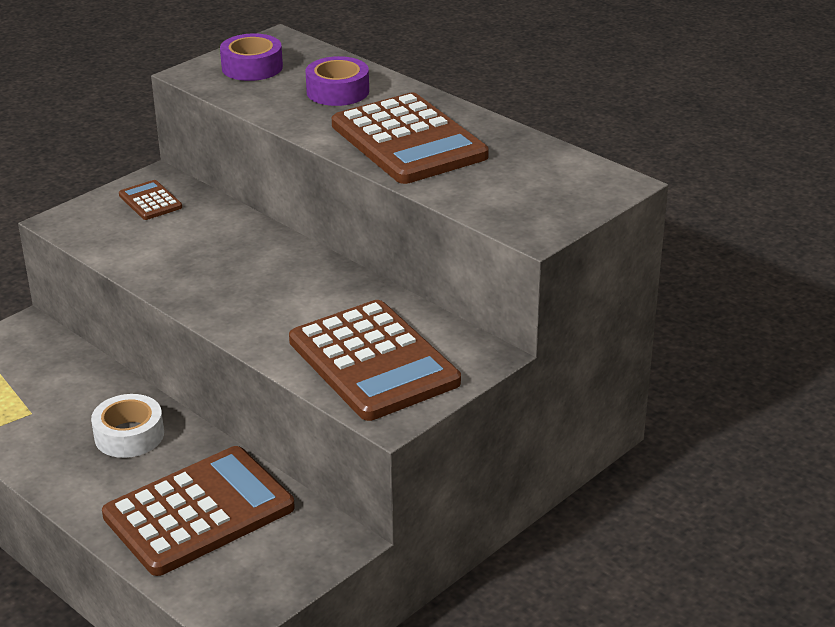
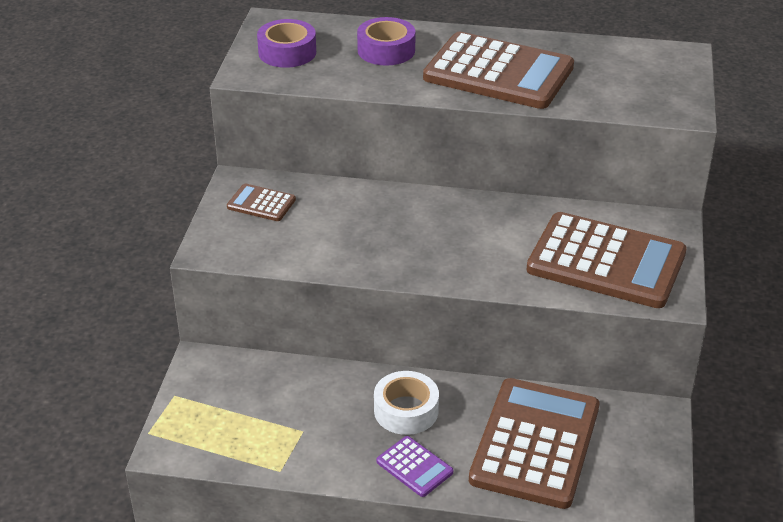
camera: 35 degrees left, 5 degrees up
none -> purple calculator [377,436,453,497]

